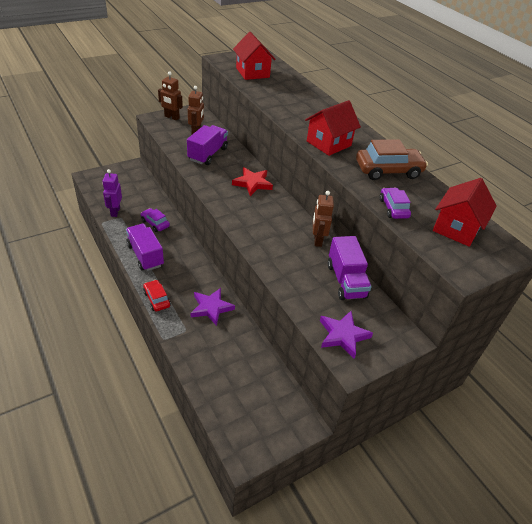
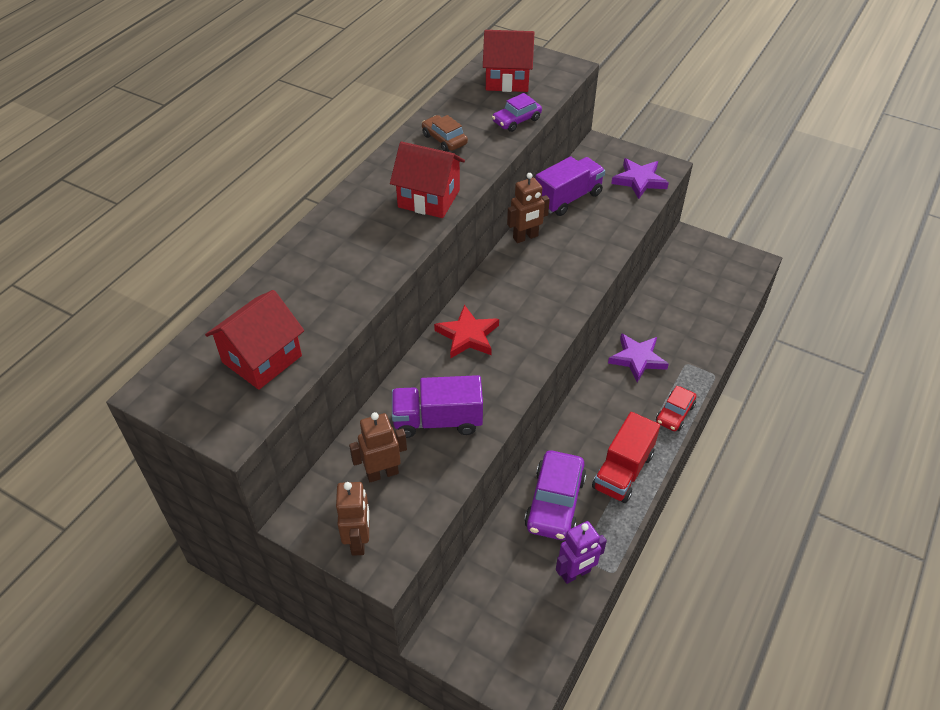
camera: 115 degrees left, 5 degrees up
purple truck [126,224,164,271] -> red truck [592,412,660,503]
purple car [141,208,170,232] -> purple car [524,450,586,540], size x1.69
brown car [356,139,428,180] -> brown car [422,115,468,152], size x0.59

